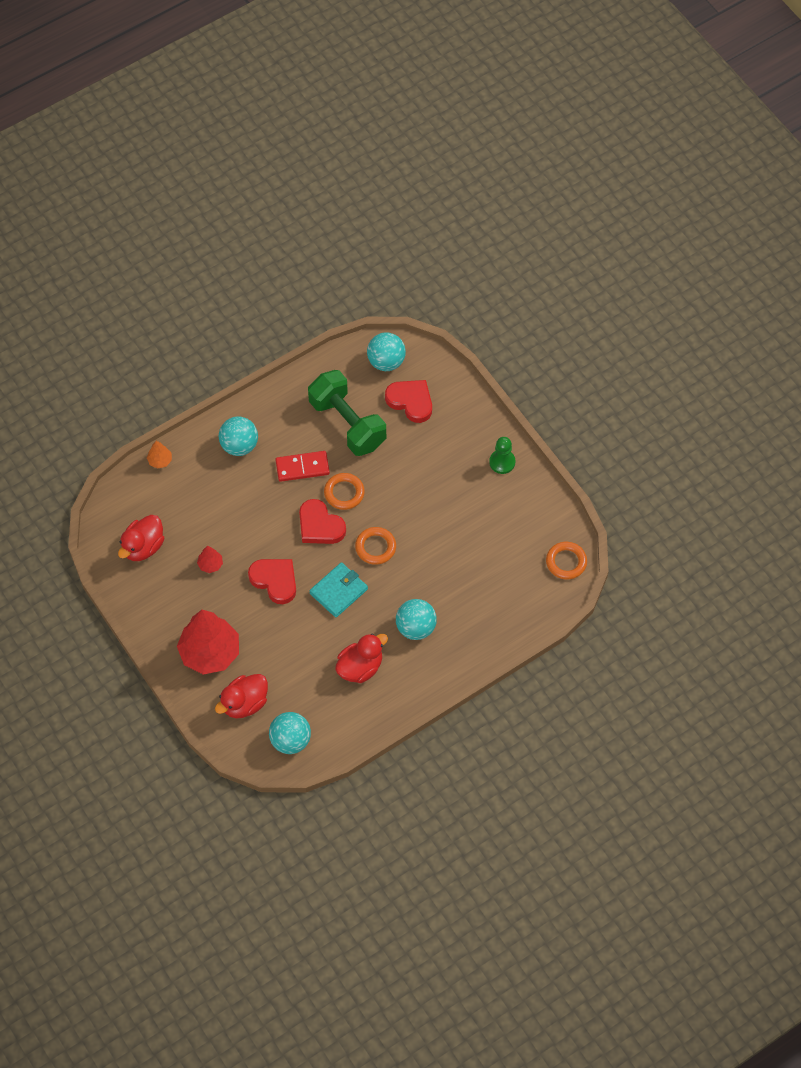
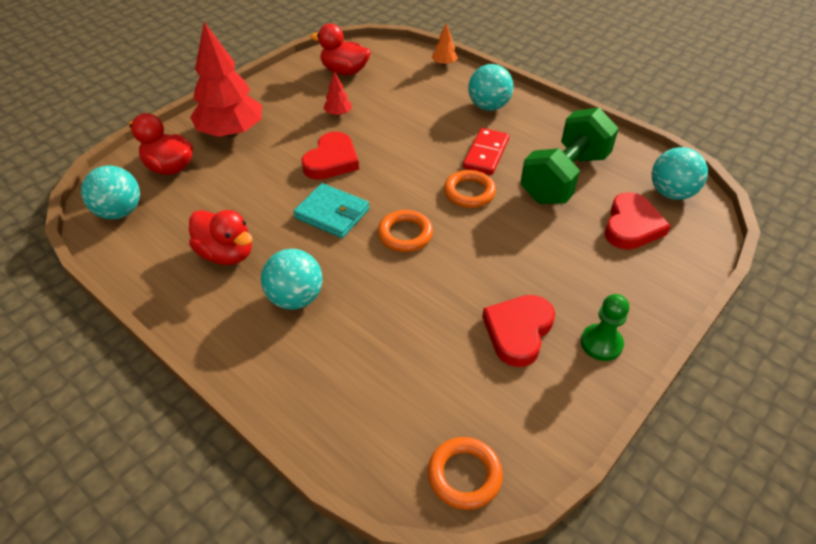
camera: 75 degrees right, 15 degrees down
red domino [275,451,330,482] -> red domino turned 45 degrees clockwise [463,128,509,175]
red heart [299,499,346,544] -> red heart moved to [482,295,555,367]

